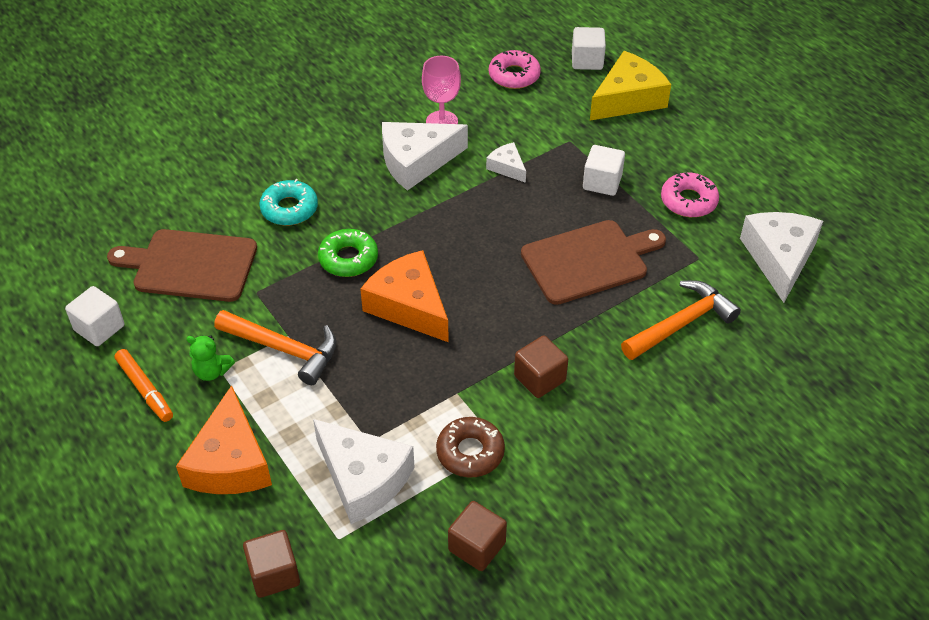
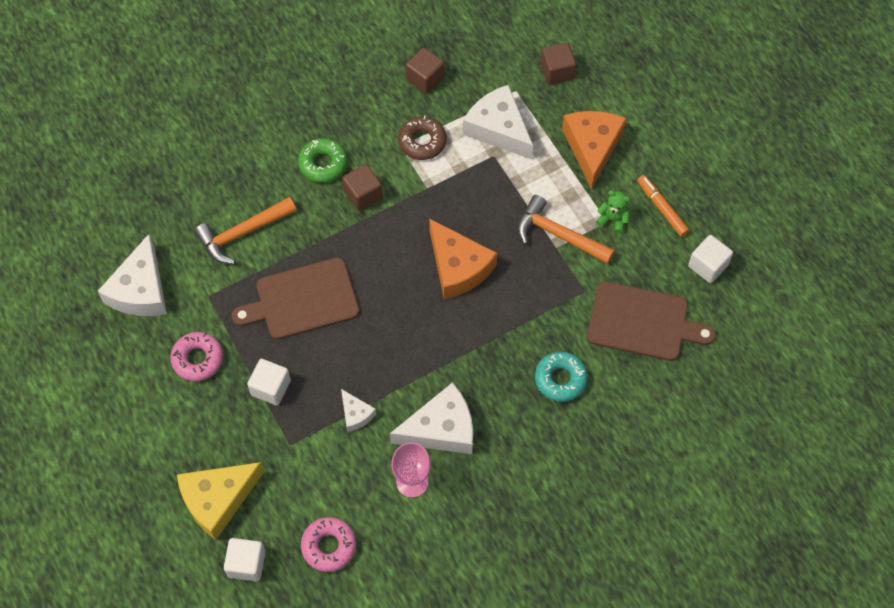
camera: 175 degrees left, 15 degrees up
green donut [318,229,378,277] -> green donut moved to [298,138,347,183]

